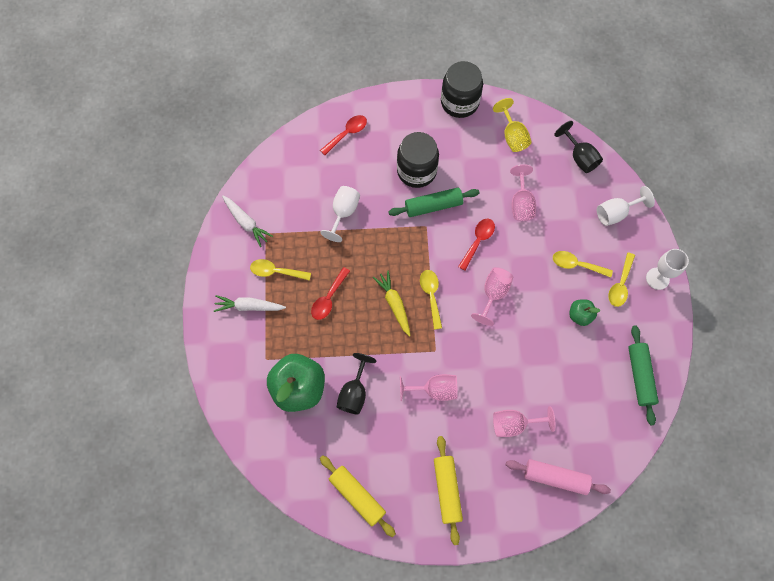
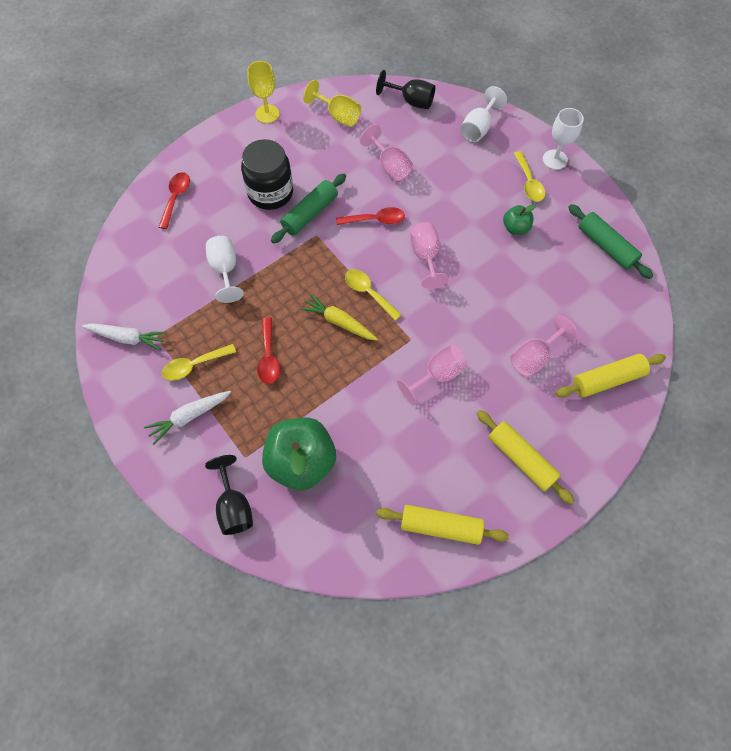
camera: 35 degrees left, 5 degrees down
black goblet [337,353,376,415] -> black goblet moved to [205,455,253,535]
black jar [441,61,483,118] -> yellow goblet [247,61,279,123]
red spoon [458,219,495,270] -> red spoon turned 90 degrees clockwise [336,207,405,225]
pink rolling pin [506,459,611,495] -> yellow rolling pin [556,354,666,397]
yellow spoon [553,251,613,278] -> none

